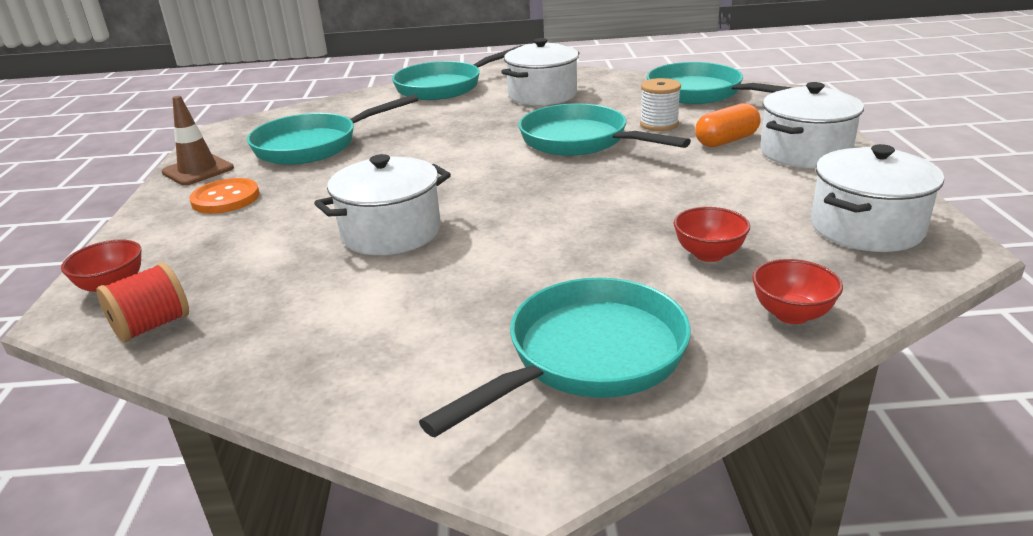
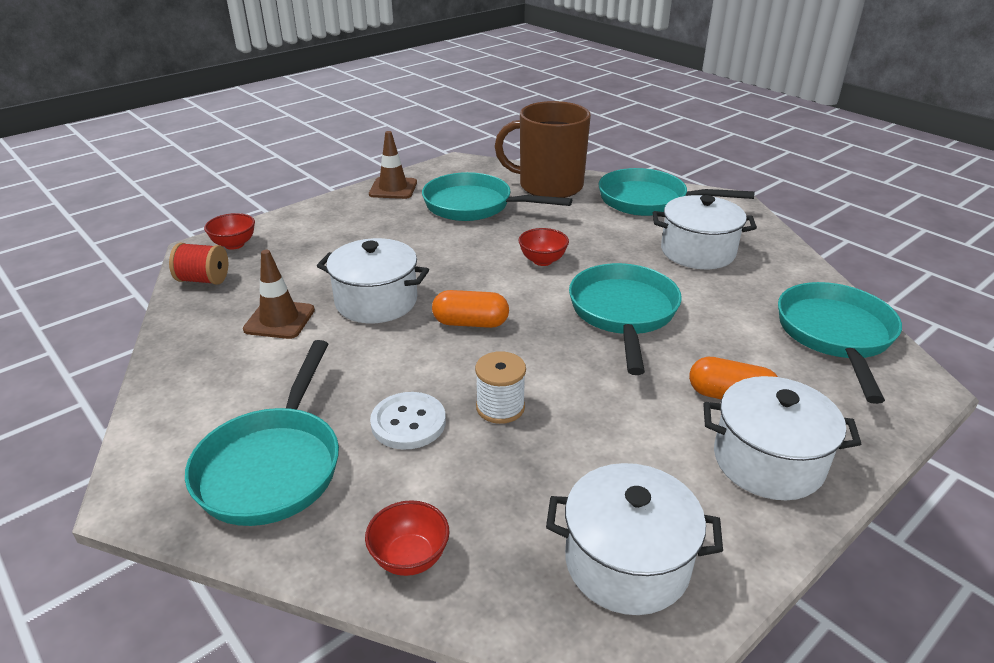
camera: 50 degrees right, 5 degrees up
orange button [189,178,260,214] -> none
turquoise pan [419,278,691,437] -> turquoise pan turned 90 degrees clockwise [185,340,339,526]
white spool [640,78,681,131] -> white spool moved to [475,351,526,424]
red bowl [673,207,750,262] -> red bowl moved to [518,228,569,266]
none -> brown traffic cone [243,250,315,339]
none -> white button [370,392,446,449]
none -> orange capsule [432,290,509,328]
none -> brown mug [495,101,591,198]

